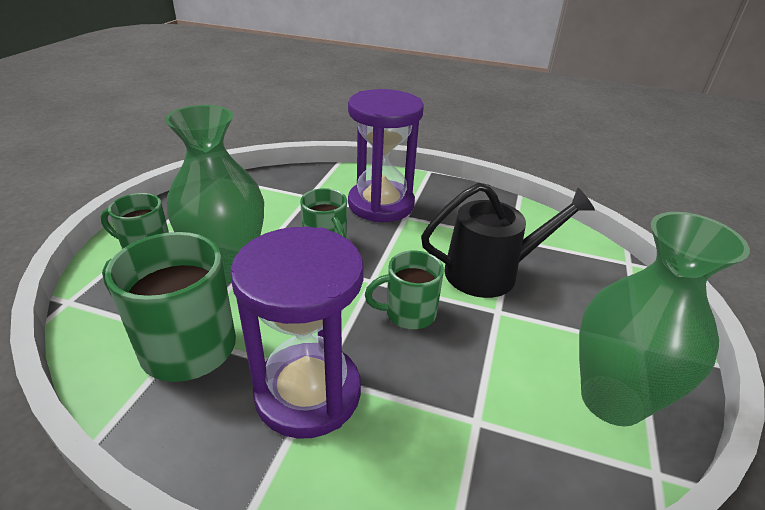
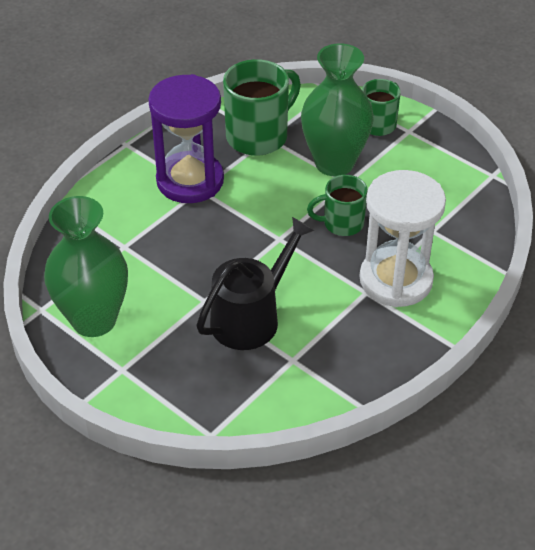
camera: 115 degrees right, 10 degrees up
purple hourglass [348,89,424,222] -> white hourglass [360,170,446,307]
green mug [365,250,444,329] -> none
black watering can [421,183,595,298] -> black watering can turned 150 degrees counterclockwise [197,217,314,350]

